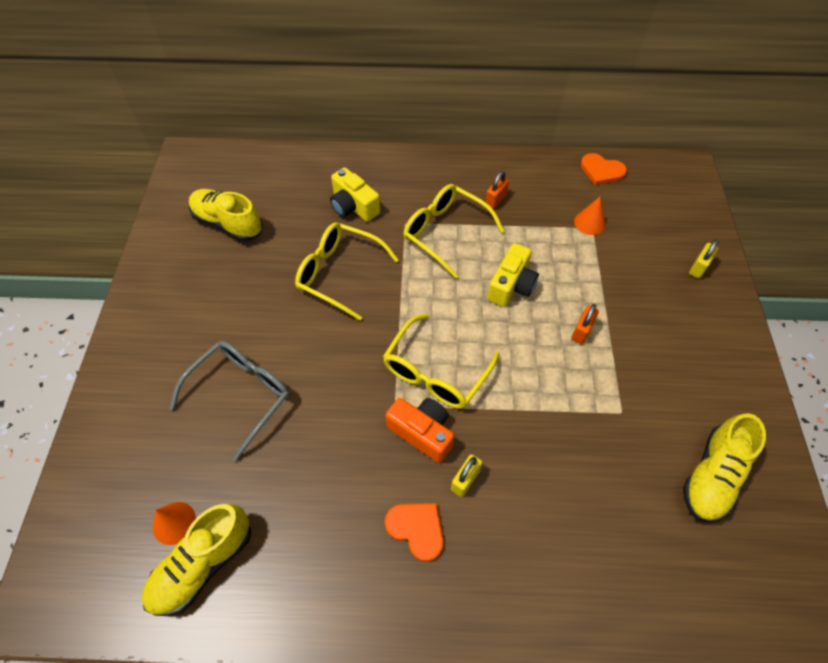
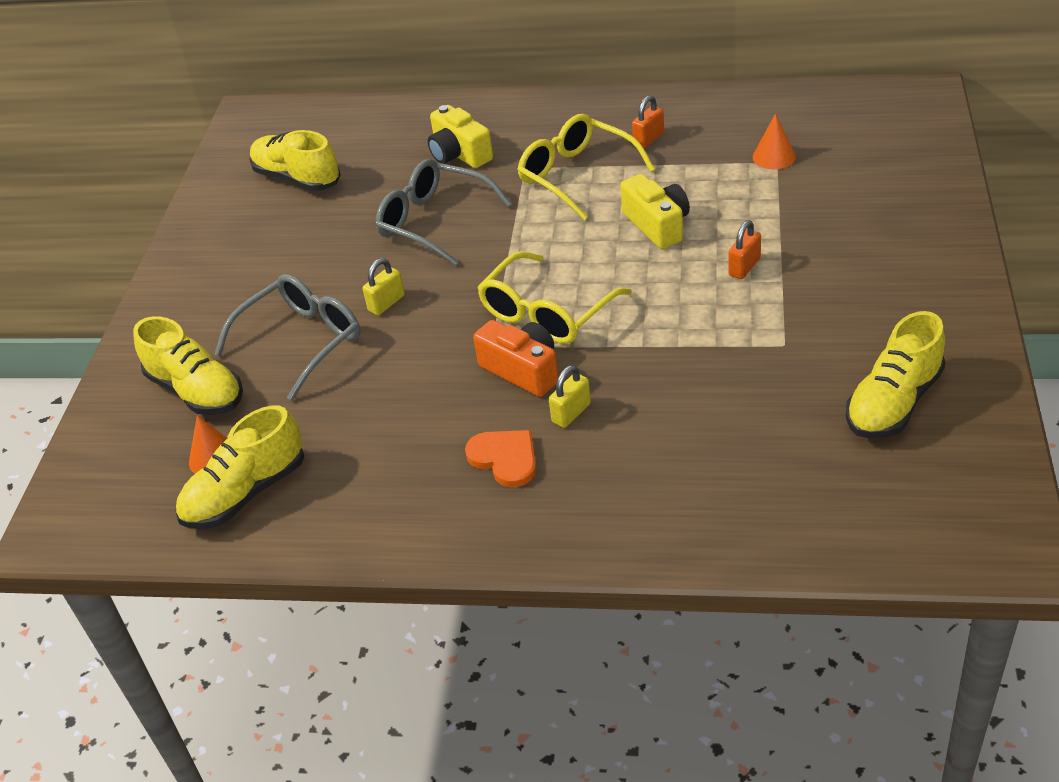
camera: 10 degrees right, 15 degrees down
yellow glasses [295,222,399,320] -> grey glasses [376,159,512,266]
yellow camera [487,243,539,307] -> yellow camera turned 60 degrees counterclockwise [620,174,690,249]
orange heart [581,153,627,185] -> none
yellow padlock [689,239,719,278] -> yellow padlock moved to [362,258,405,315]
none -> yellow shoe [133,316,243,415]

